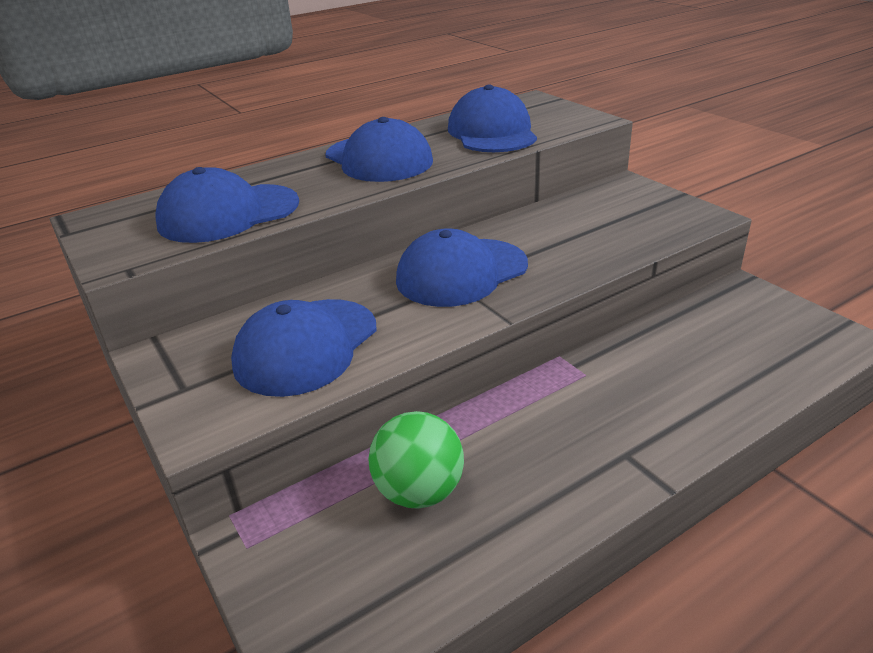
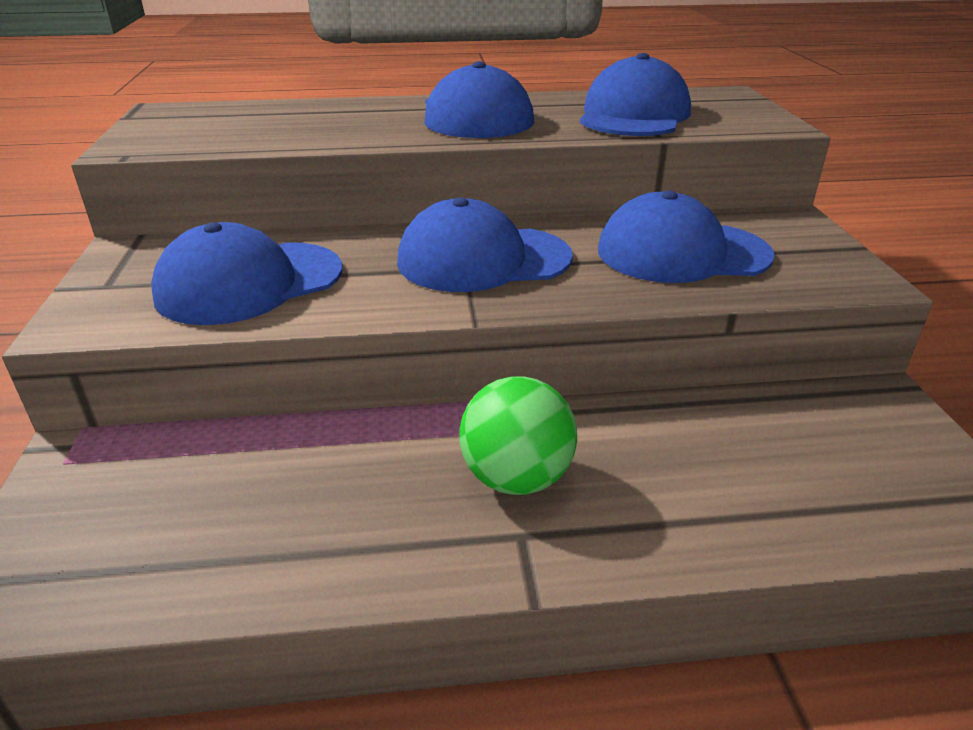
camera: 25 degrees right, 0 degrees up
blue cap [155,167,299,243] -> blue cap moved to [598,190,775,283]
green ball [368,411,464,509] -> green ball moved to [460,376,577,495]

